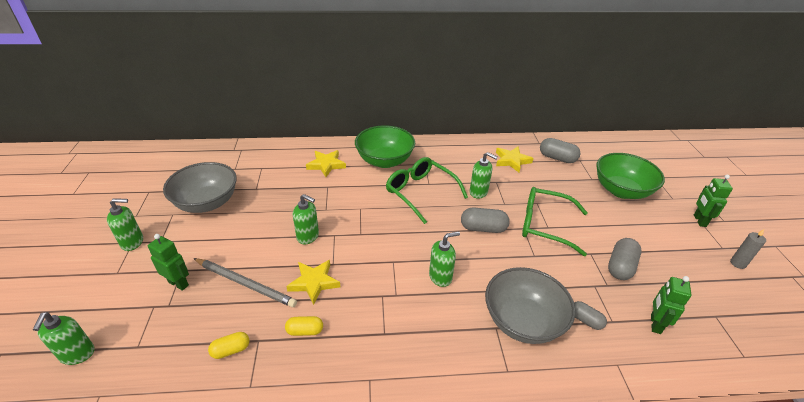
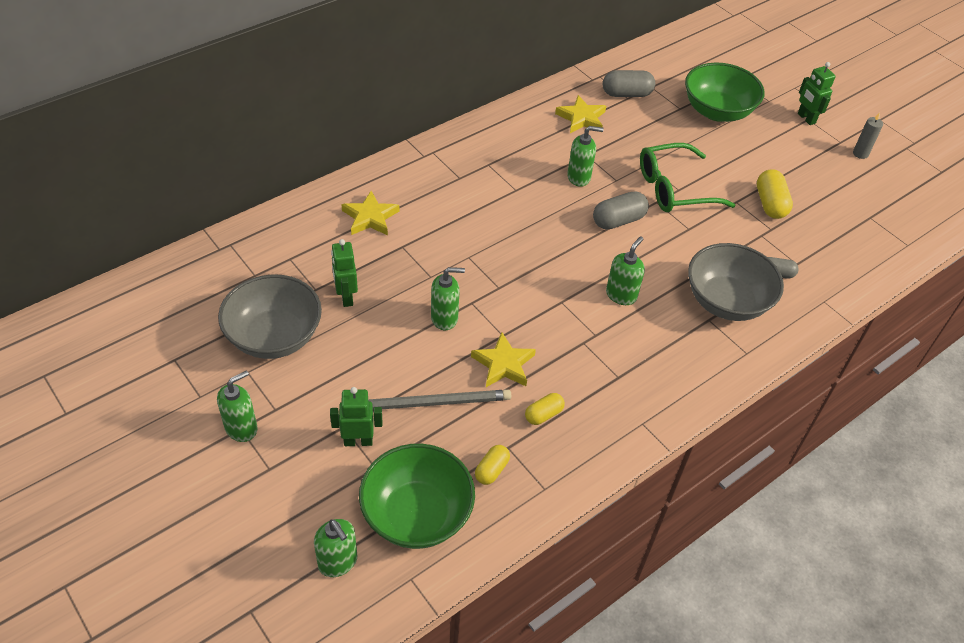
camera: 35 degrees left, 10 degrees up
green bowl [355,125,415,168] -> green bowl moved to [359,444,475,549]
green glasses [386,157,468,224] -> none
grey capsule [608,238,641,280] -> yellow capsule [757,169,793,219]
green robot [651,276,691,334] -> green robot moved to [331,239,358,307]

